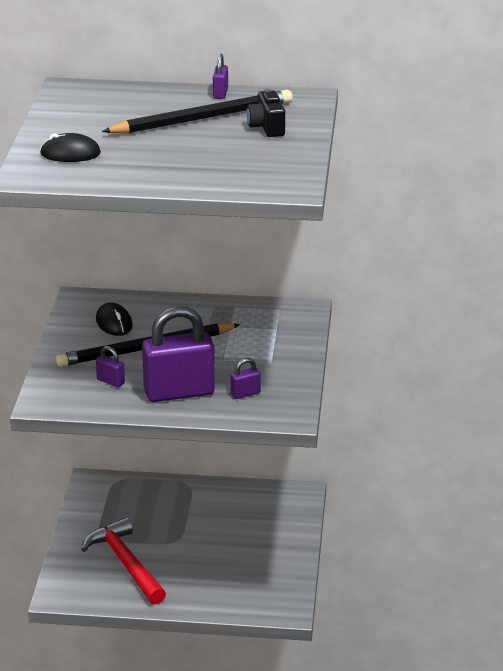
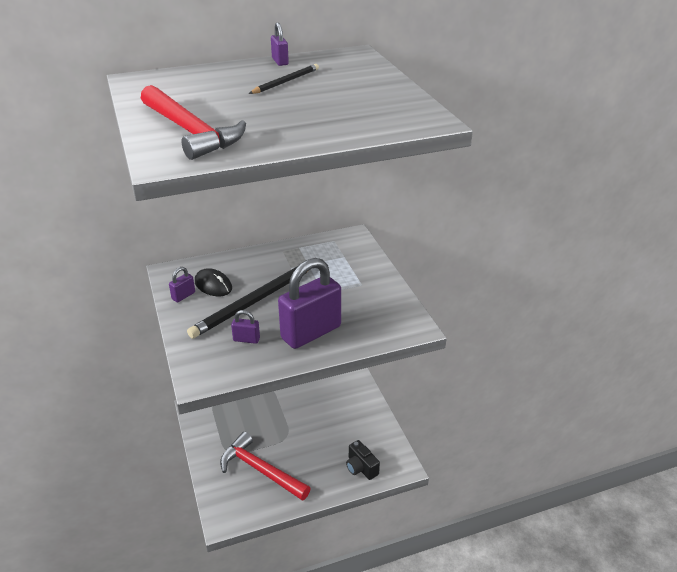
camera: 25 degrees left, 5 degrees up
black mouse [40,133,101,162] -> red hammer [141,85,246,160]
black pencil [102,90,293,134] -> black pencil [249,64,319,94], size x0.51
purple padlock [231,358,261,399] -> purple padlock moved to [169,267,195,302]
black camera [246,89,285,137] -> black camera moved to [346,440,380,480]

